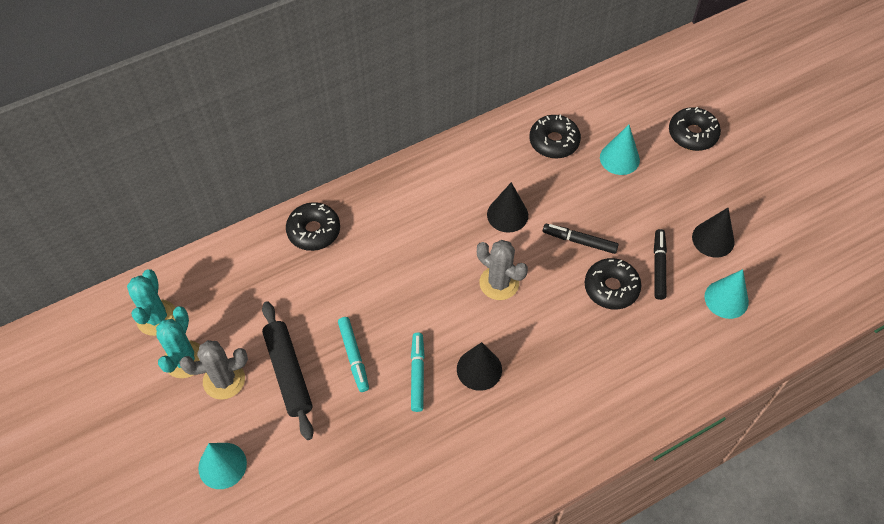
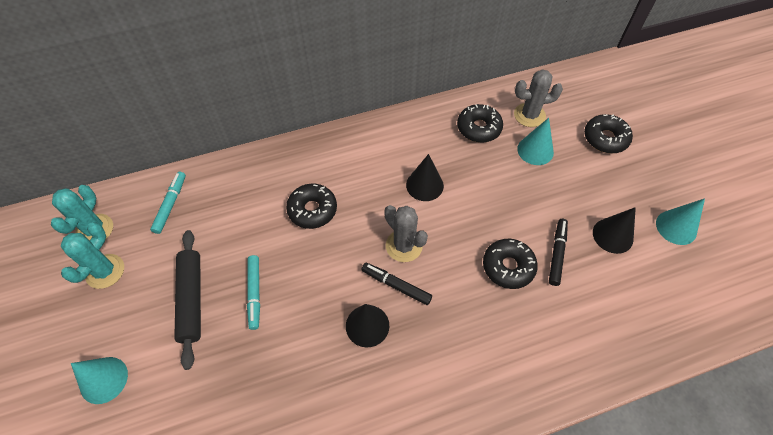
camera: 10 degrees right, 0 degrees up
grey cactus [180,340,248,400] -> grey cactus moved to [514,69,563,127]
black donut [286,202,340,251] -> black donut moved to [286,184,337,229]
turquoise marker [411,333,425,412] -> turquoise marker moved to [150,172,186,234]
black marker [543,224,619,254] -> black marker moved to [361,263,432,305]
turquoise cone [704,269,749,319] -> turquoise cone moved to [656,198,705,245]

